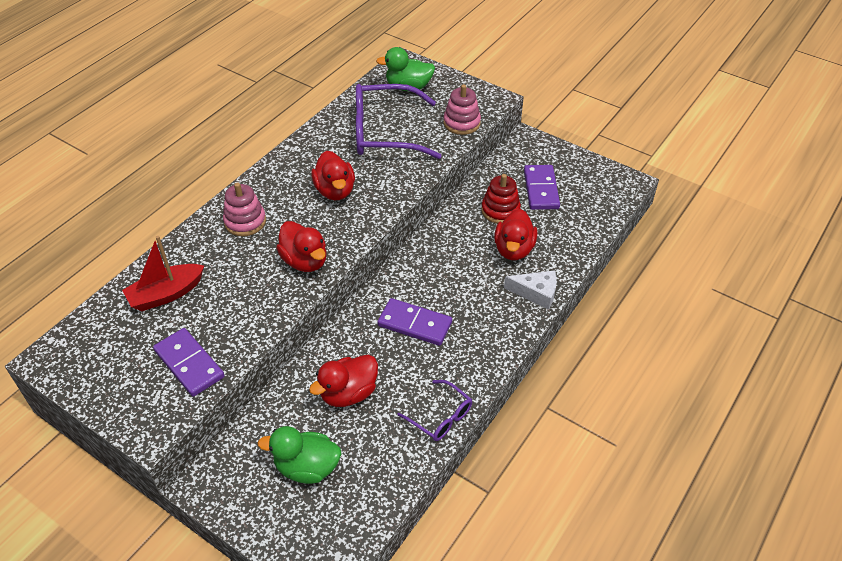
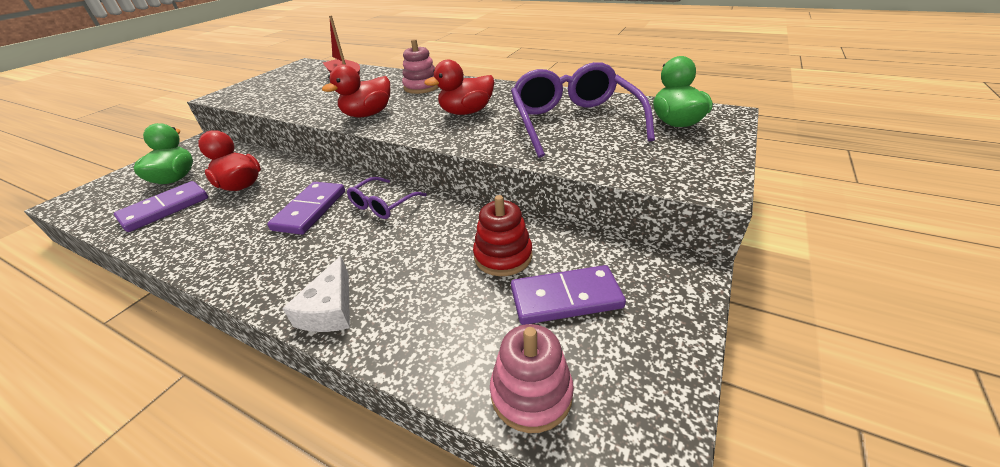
camera: 85 degrees right, 10 degrees down
purple domino [153,328,225,397] -> purple domino moved to [114,181,208,232]
purple glasses [397,380,472,441] -> purple glasses moved to [347,177,427,219]
pink stacking toy [443,84,481,135] -> pink stacking toy moved to [490,324,574,433]
red duck [494,209,537,260] -> none

